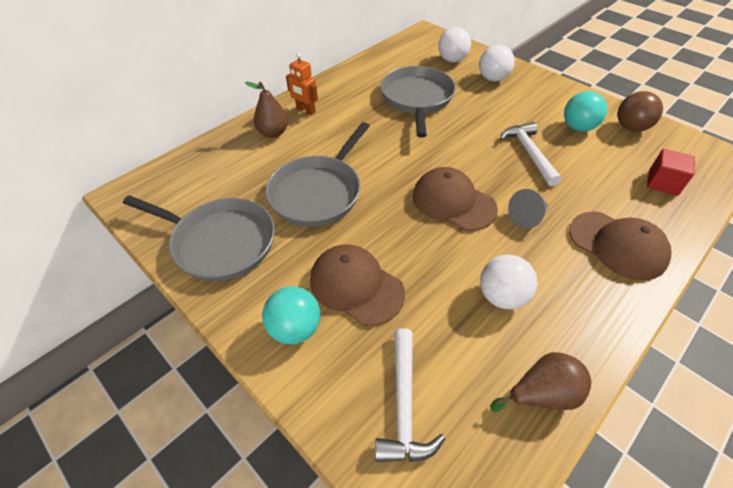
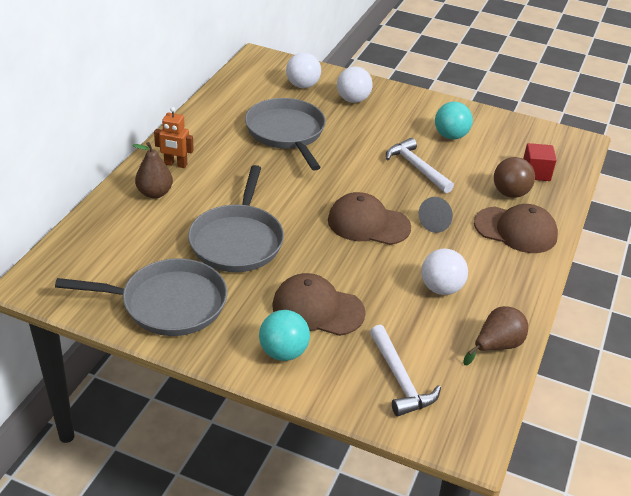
camera: 25 degrees left, 10 degrees down
brown ball [617,91,663,132] -> brown ball moved to [494,157,535,198]

